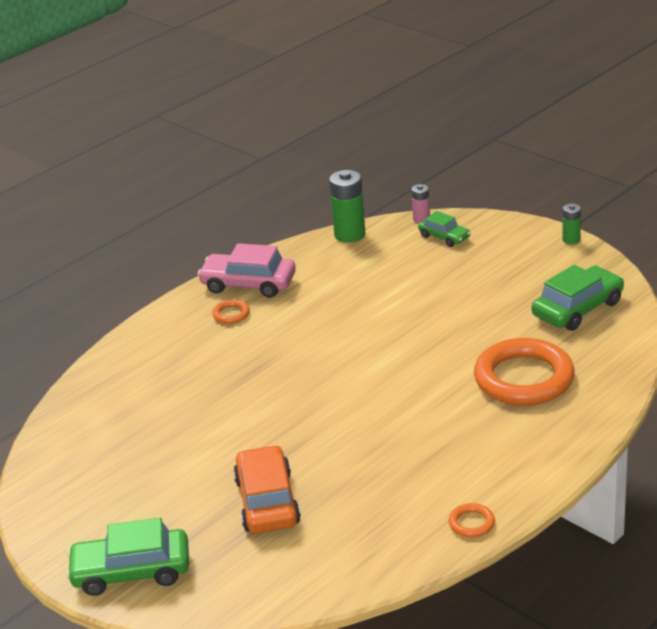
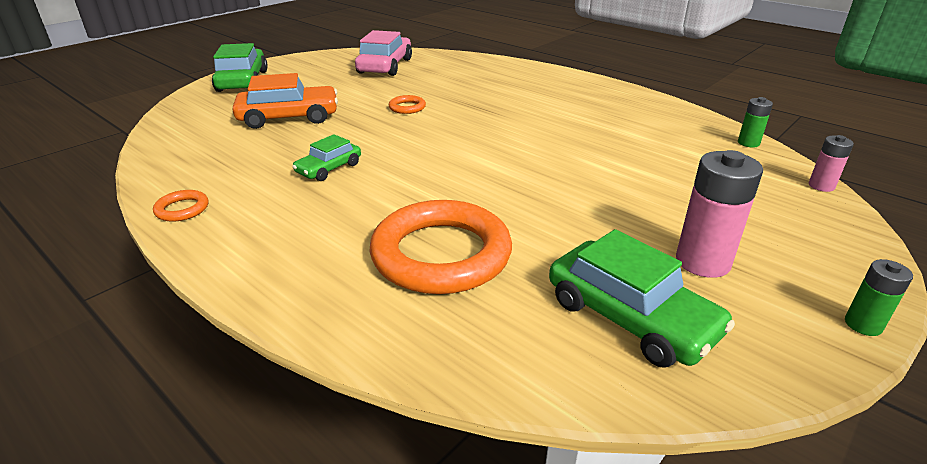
camera: 85 degrees right, 0 degrees up
pink car [198,243,296,298] -> pink car moved to [355,30,412,76]
orange ring [212,299,250,324] -> orange ring moved to [389,95,426,114]
green battery [329,170,365,243] -> green battery [738,97,773,148], size x0.55
green car [418,211,471,247] -> green car moved to [292,134,361,181]
none -> pink battery [676,150,763,278]

